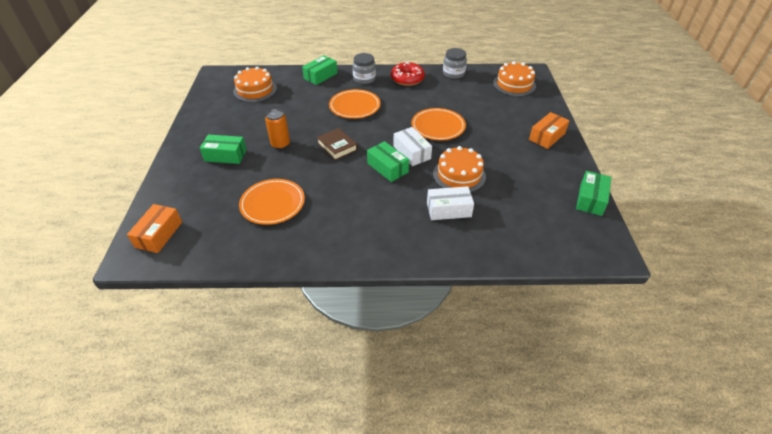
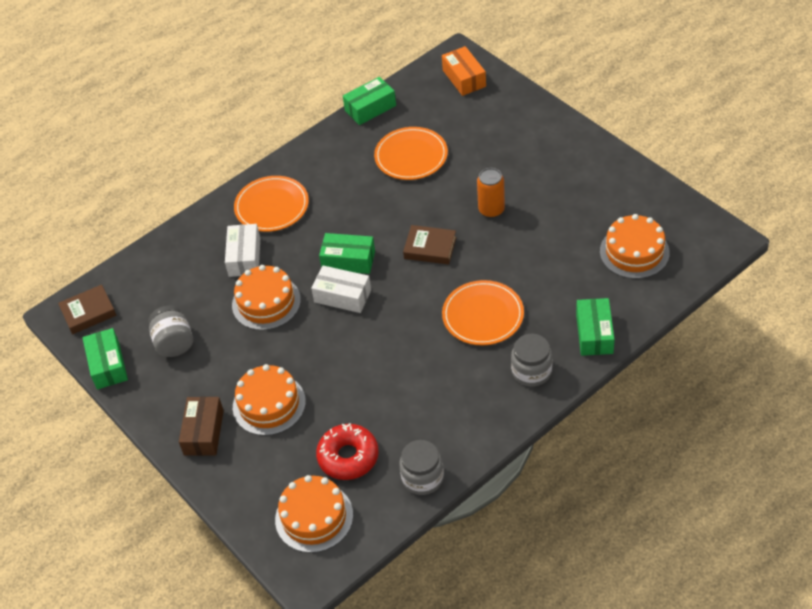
camera: 145 degrees right, 5 degrees up
green box [200,134,247,164] -> green box moved to [343,77,396,125]
red donut [391,62,425,86] -> red donut moved to [316,423,379,480]
orange plate [411,108,466,140] -> orange plate moved to [234,176,309,232]
white box [427,186,474,220] -> white box turned 45 degrees counterclockwise [225,224,260,277]
orange box [529,112,570,149] -> brown box [179,397,224,456]
none -> brown book [58,284,116,334]
none -> grey jar [149,306,193,357]
none -> orange cake [233,364,306,436]

